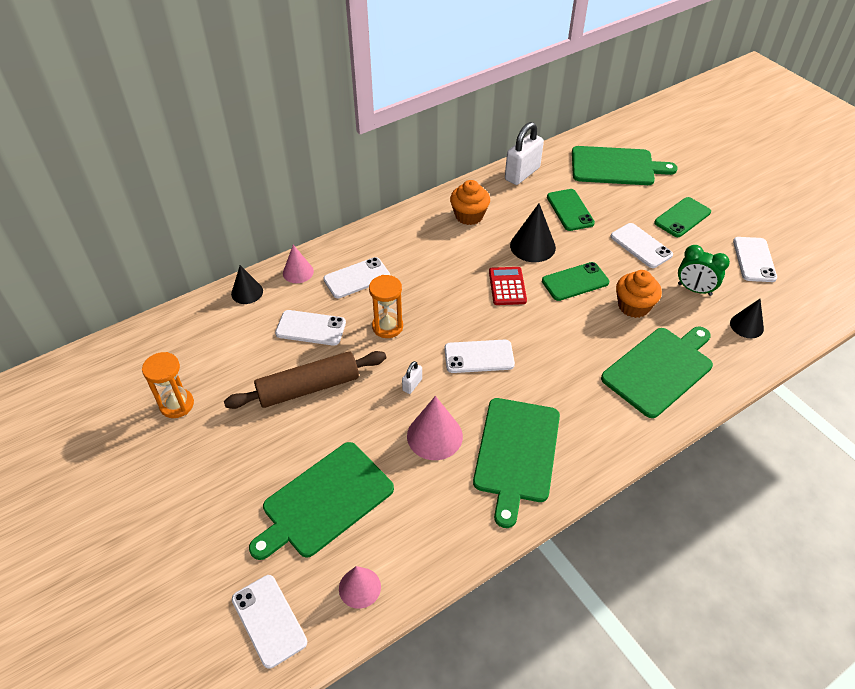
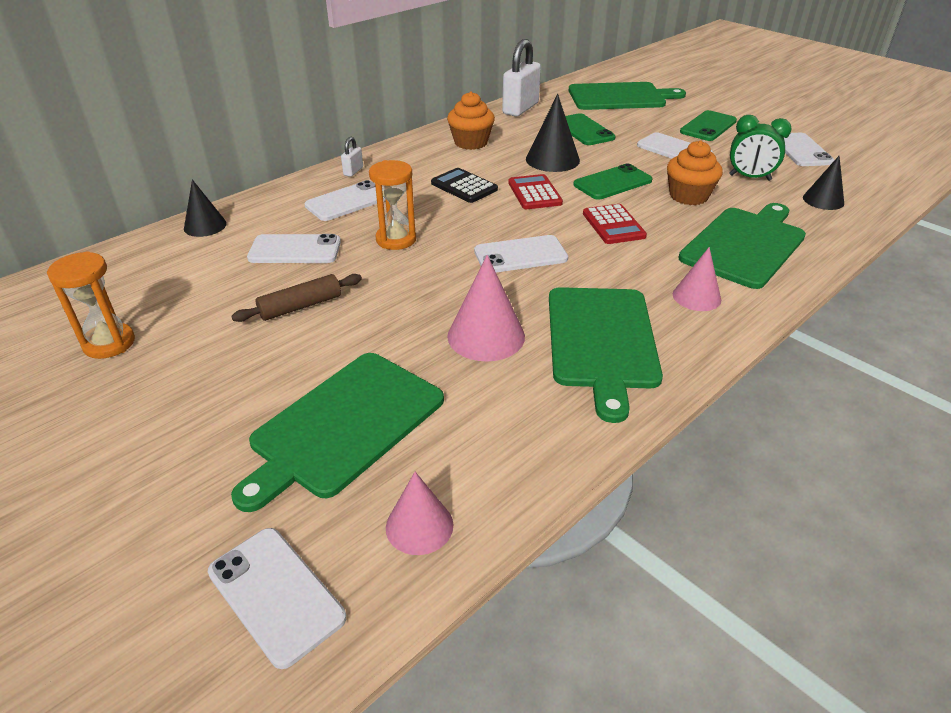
camera: 10 degrees left, 10 degrees down
brown rolling pin [224,351,386,409] -> brown rolling pin [231,274,362,322], size x0.59
pink cone [283,245,314,283] -> pink cone moved to [673,247,721,311]
white padlock [402,361,422,394] -> white padlock moved to [341,137,363,177]
none -> black calculator [431,168,498,203]
none -> red calculator [583,204,647,244]

